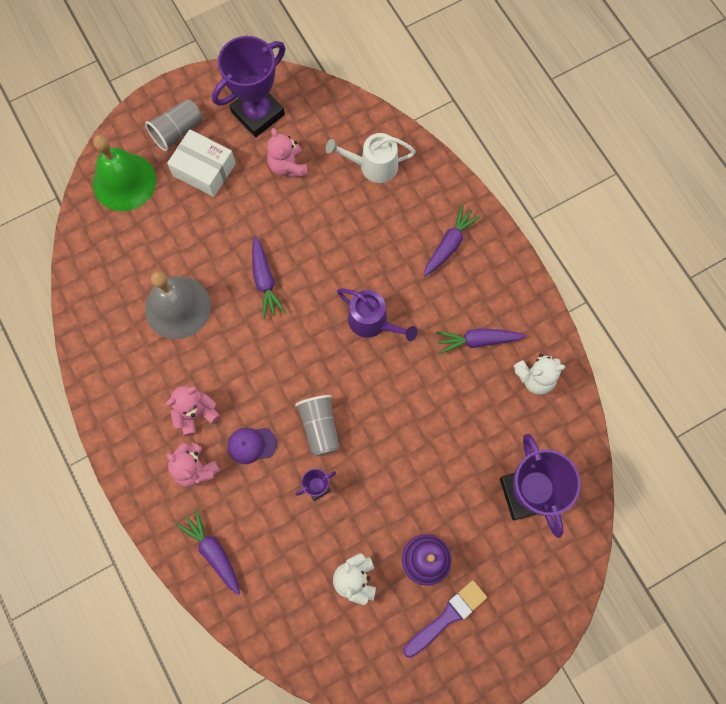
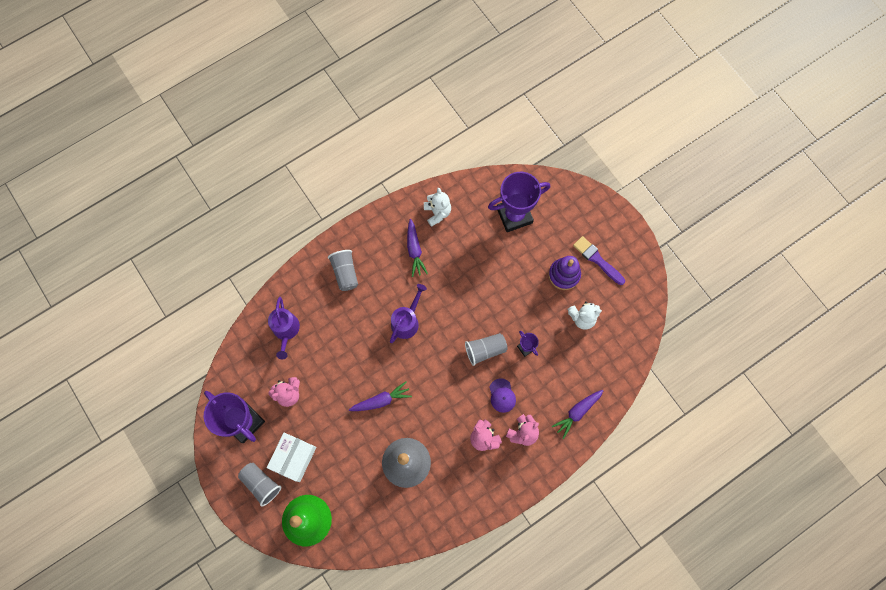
camera: 95 degrees left, 0 degrees up
white watering can [326,133,416,183] -> purple watering can [268,297,300,359]
purple carrot [423,204,481,276] -> grey cup [328,250,358,291]

